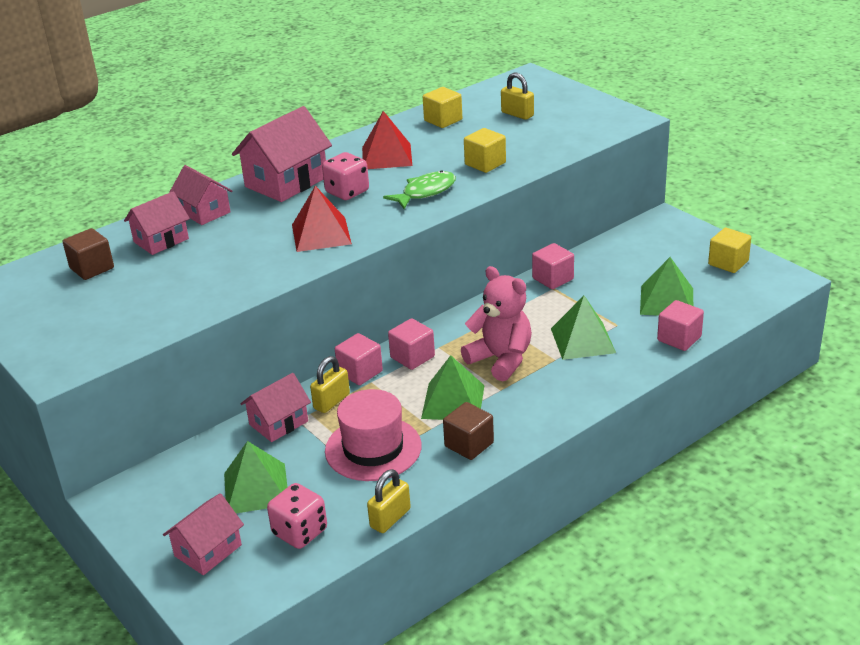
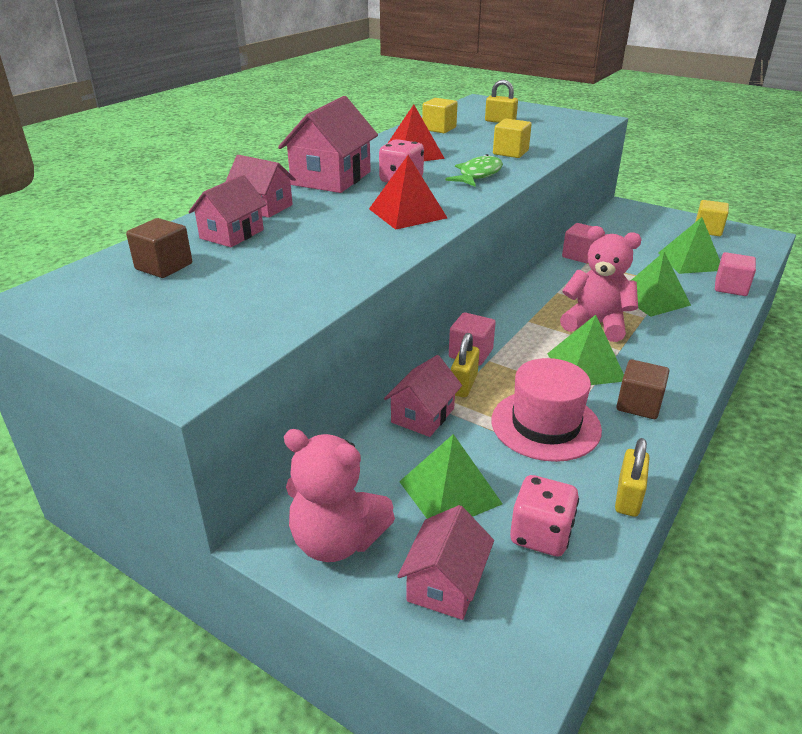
camera: 20 degrees left, 0 degrees up
pink cube [388,318,435,370] -> none
none -> pink teddy bear [284,429,395,562]

